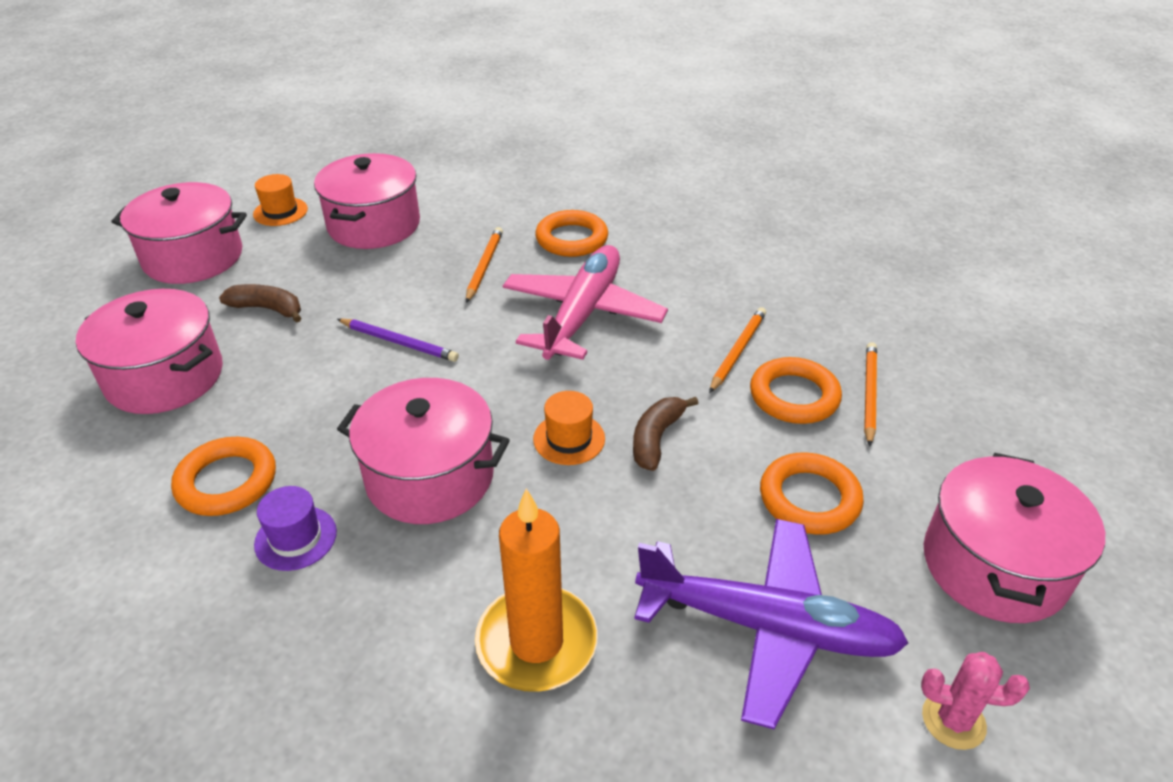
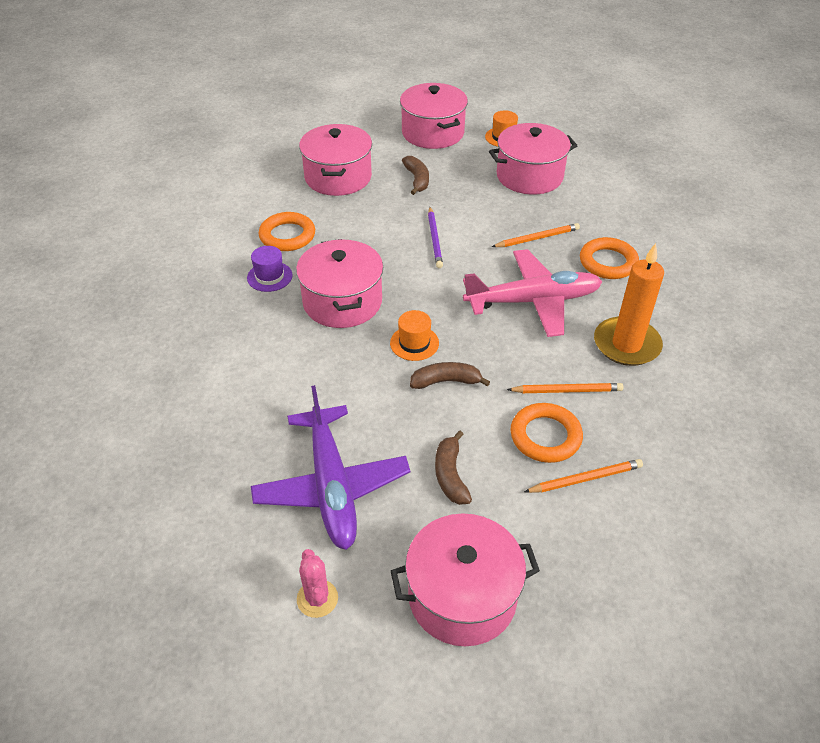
camera: 60 degrees right, 5 degrees up
orange candle [475,488,598,692] -> orange candle moved to [594,243,664,366]
orange ring [760,452,864,535] -> brown banana [435,430,472,505]

